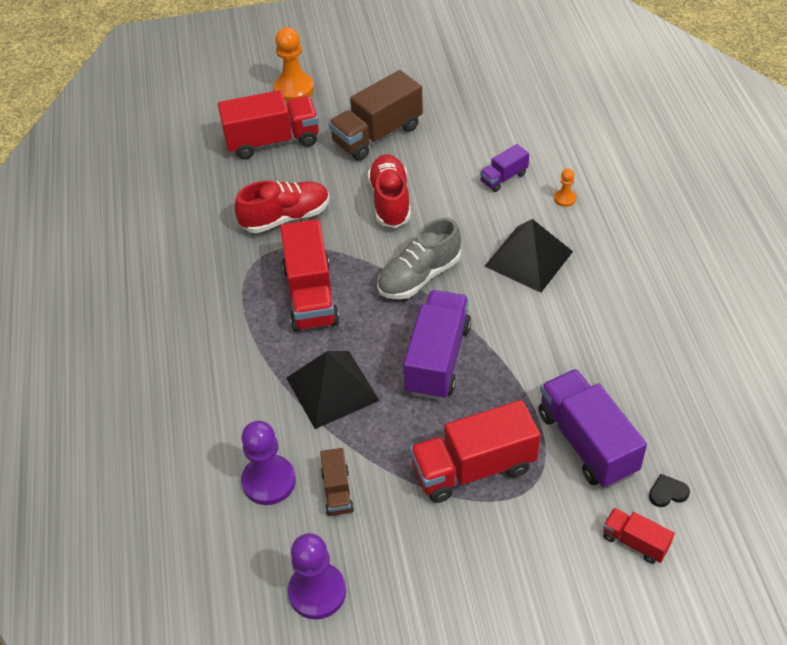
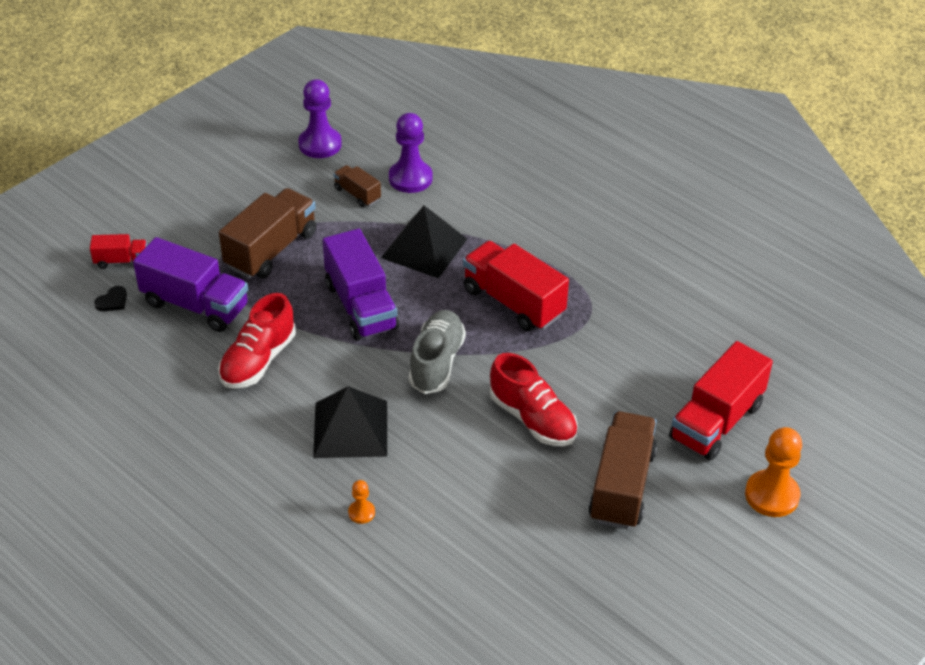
camera: 140 degrees right, 5 degrees down
red shoe [234,181,329,233] -> red shoe moved to [218,293,296,389]
red truck [410,400,540,503] -> brown truck [219,188,316,278]
purple truck [480,144,529,192] -> none

